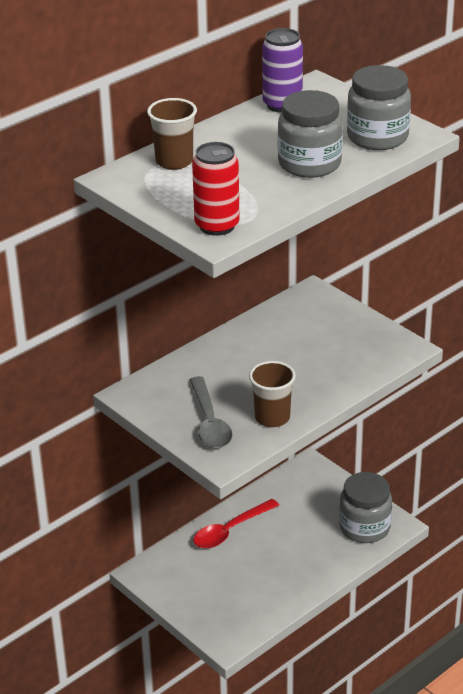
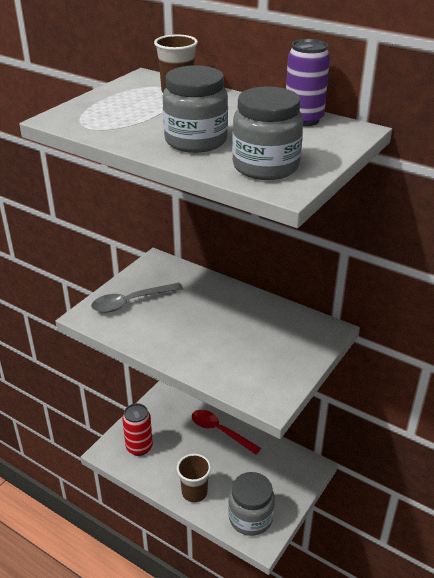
camera: 75 degrees right, 0 degrees up
red can [192,142,240,236] -> red can moved to [122,403,153,456]
brown cup [249,361,296,427] -> brown cup moved to [177,454,211,502]

